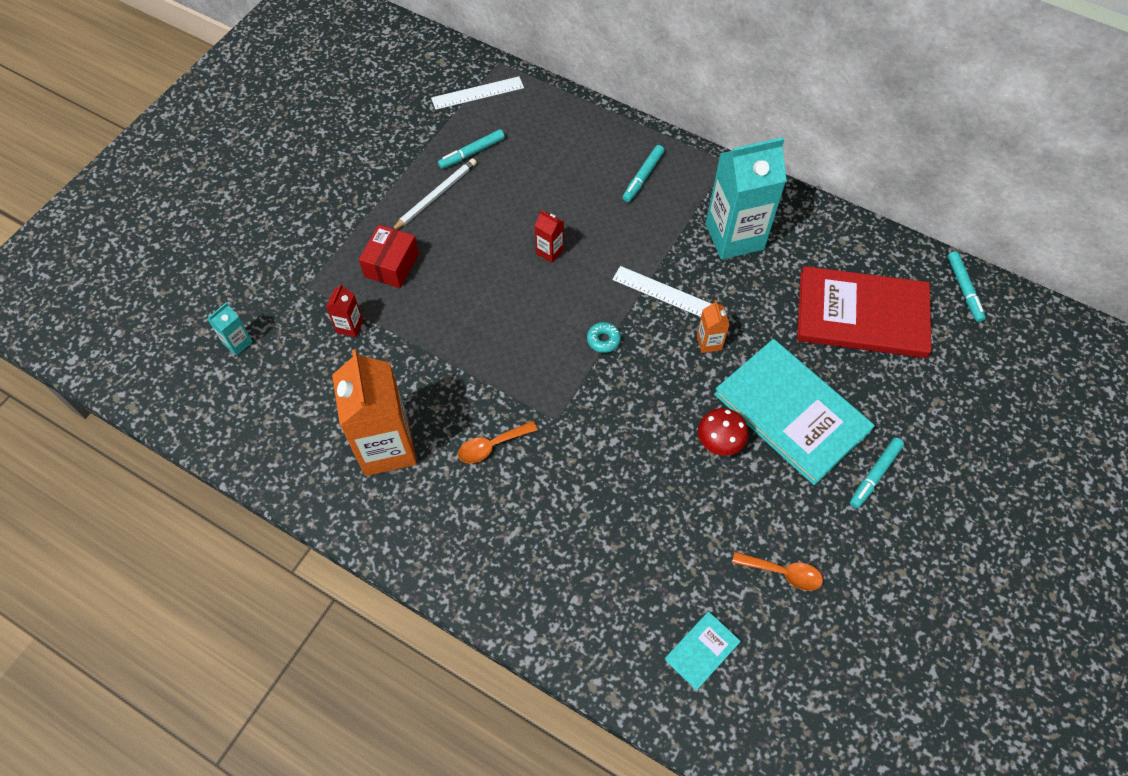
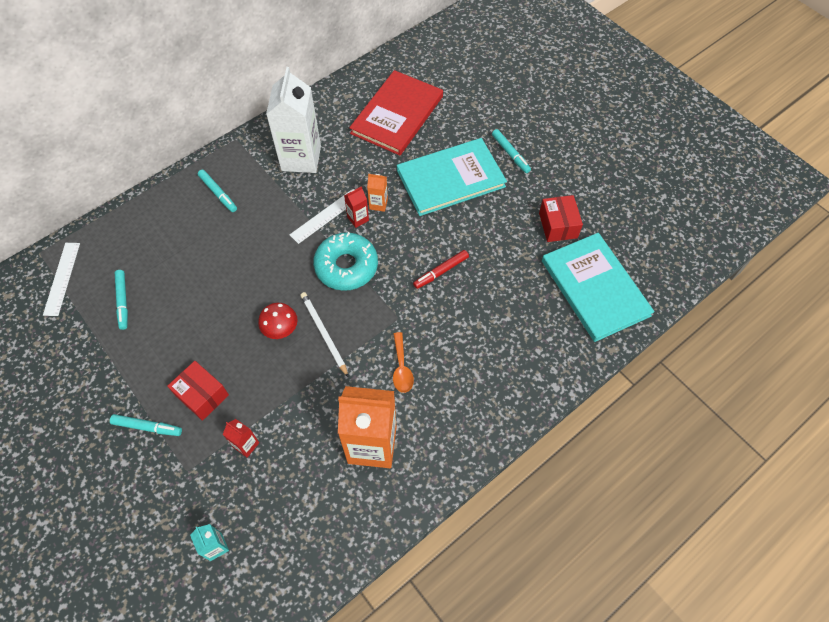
camera: 70 degrees left, 0 degrees up
white pencil [393,158,477,229] -> white pencil moved to [300,292,349,378]
red carton [535,210,564,263] -> red carton moved to [344,186,369,228]
turquoise donut [587,322,621,353] -> turquoise donut [313,232,378,291], size x2.41
turquoise book [665,611,741,691] -> turquoise book [542,233,655,342], size x2.28
red mushroom [698,408,748,456] -> red mushroom moved to [258,303,298,339]
turquoise carton [705,137,787,260] -> white carton [266,67,321,173]
orange spoon [732,552,823,591] -> red box [539,195,583,242]
turquoise marker [947,251,986,322] -> turquoise marker moved to [110,414,182,436]
none -> red marker [413,250,469,289]

